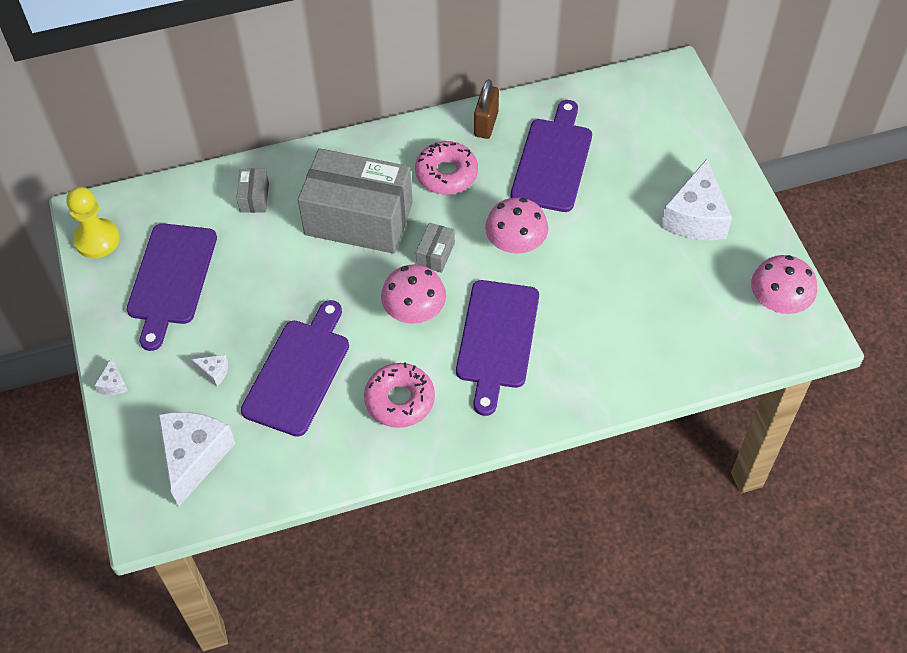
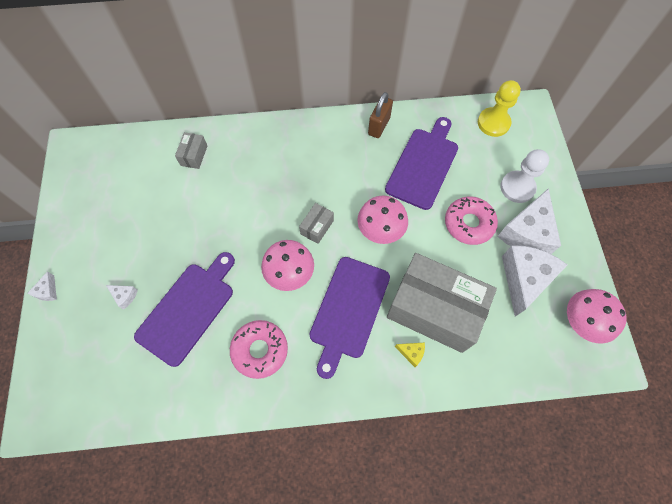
camera: 10 degrees right, 10 degrees up
yellow pawn [66,187,120,258] -> yellow pawn moved to [478,80,521,137]
purple cutting board [126,223,217,351] -> none
white cheese [158,412,236,507] -> white cheese moved to [502,246,567,317]
grey box [298,148,413,254] -> grey box moved to [387,253,497,353]
pink donut [415,141,478,194] -> pink donut moved to [445,197,498,245]
none -> yellow cheese [395,343,425,367]
none -> white pawn [500,149,549,203]

